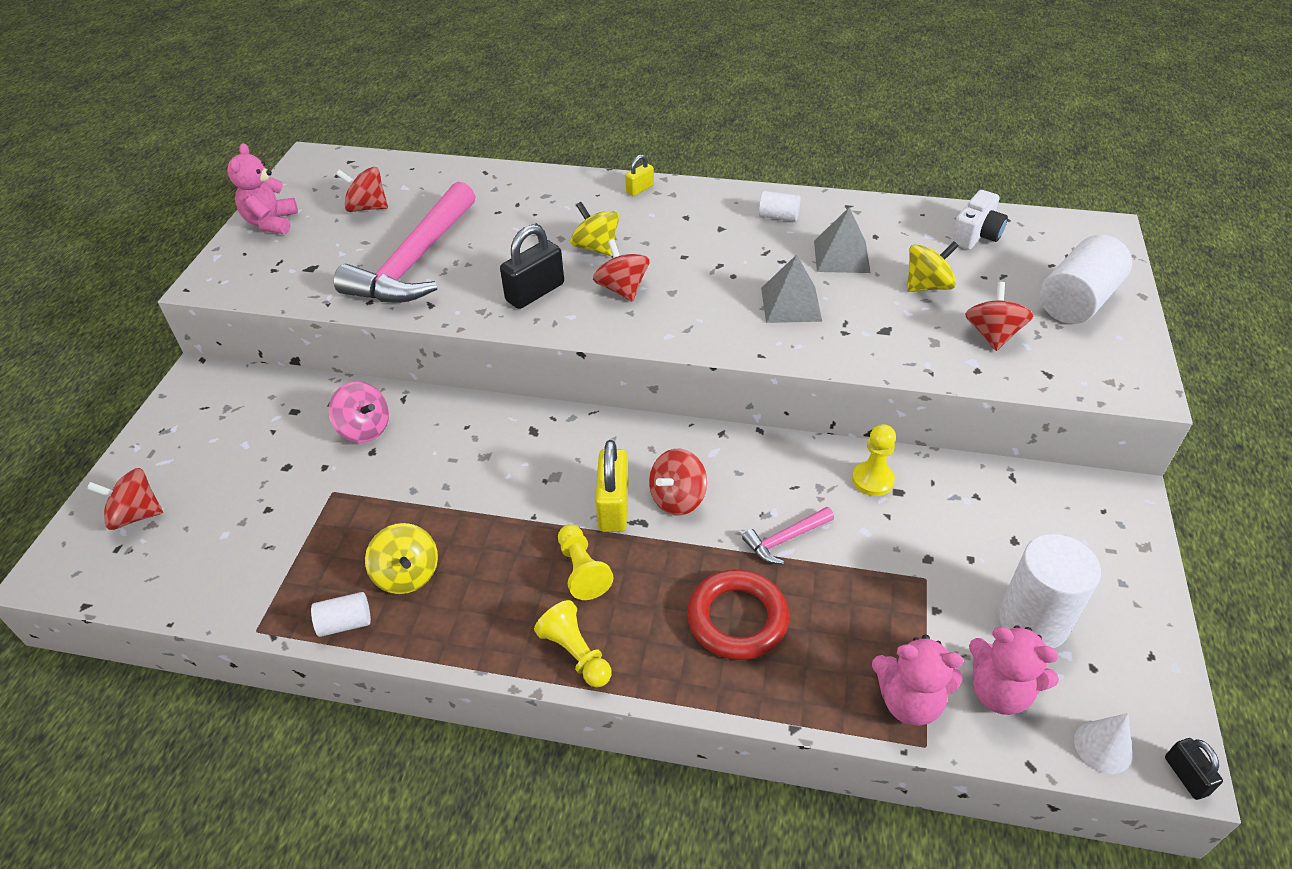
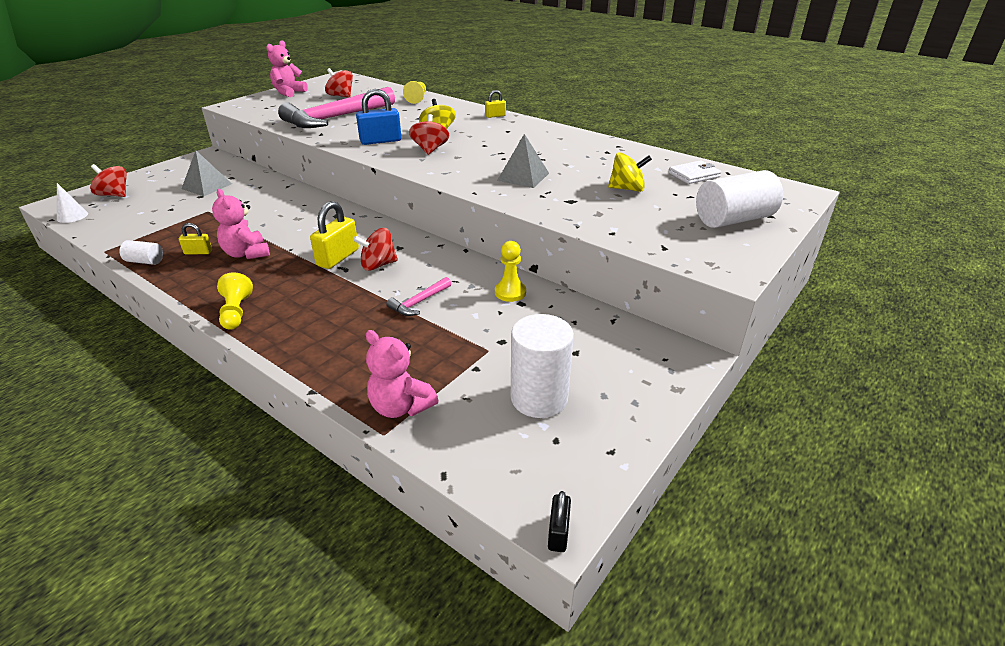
camera: 25 degrees right, 10 degrees down
pink spinning top [329,382,389,443] -> none
yellow spinning top [365,523,438,594] -> yellow padlock [179,223,212,254]
black padlock [500,224,564,309] -> blue padlock [356,89,401,145]
yellow pawn [558,524,613,600] -> yellow pawn moved to [403,81,426,104]
red ring [687,569,789,660] -> none
pink hammer [742,507,834,565] -> pink hammer turned 45 degrees counterclockwise [386,277,451,316]
white cylinder [759,191,801,221] -> none
grey pyramid [814,207,871,273] -> grey pyramid moved to [181,151,232,196]
white camera [951,190,1008,250] -> white wallet [669,160,721,184]
red spinning top [965,282,1033,351] -> none
pink teddy bear [969,625,1059,715] -> pink teddy bear moved to [212,189,270,259]
white cone [1074,713,1133,774] -> white cone moved to [57,183,88,223]

